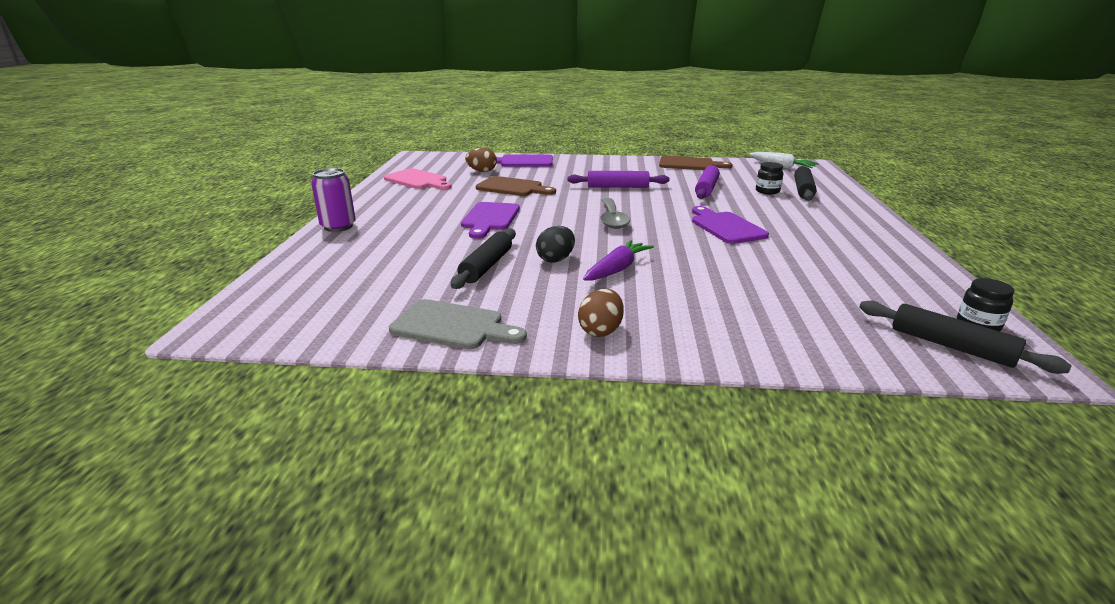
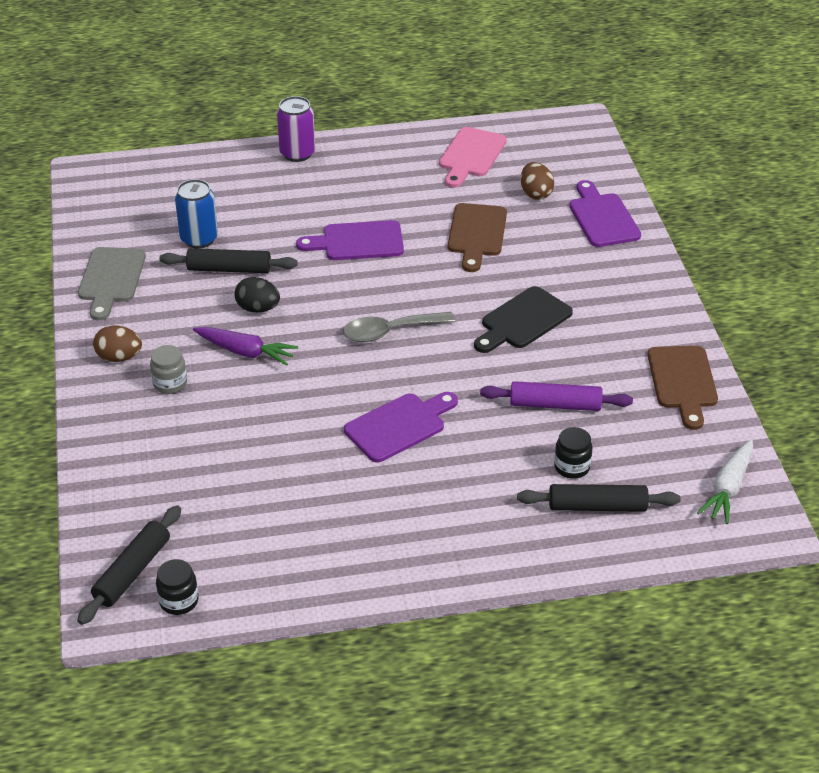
camera: 75 degrees right, 15 degrees up
purple rolling pin [568,171,670,188] -> black cutting board [474,286,573,353]
none -> grey jar [150,345,187,394]
none -> blue can [175,179,218,249]

